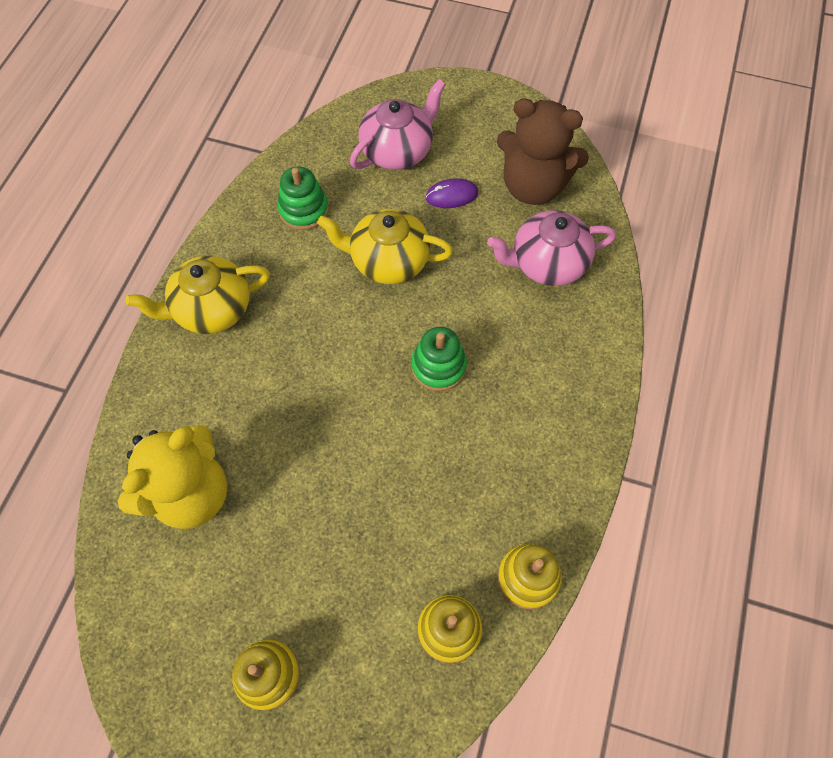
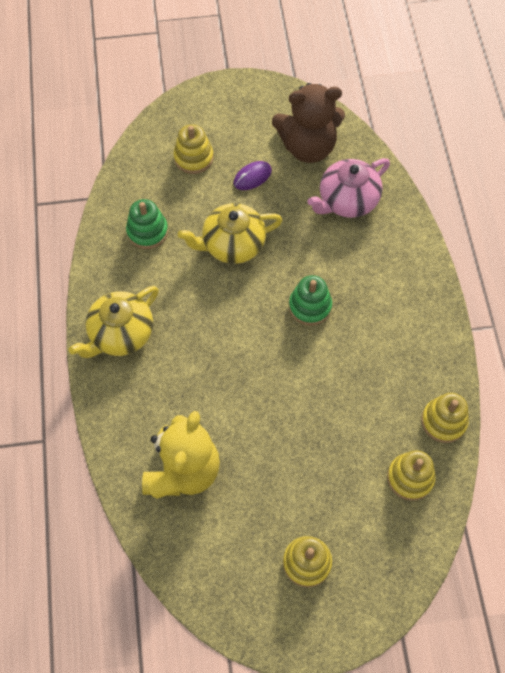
camera: 25 degrees left, 0 degrees up
pink teapot [350,79,446,170] -> yellow stacking toy [173,124,213,174]

